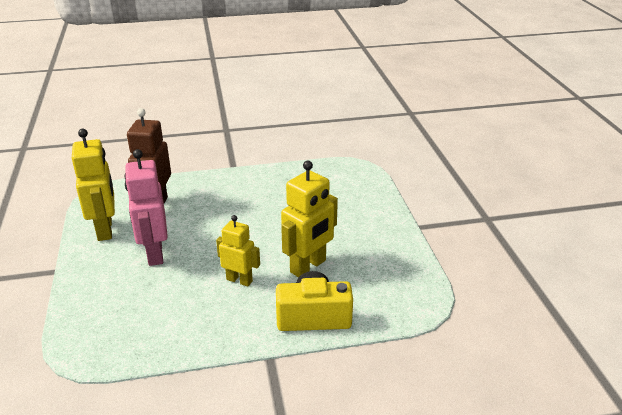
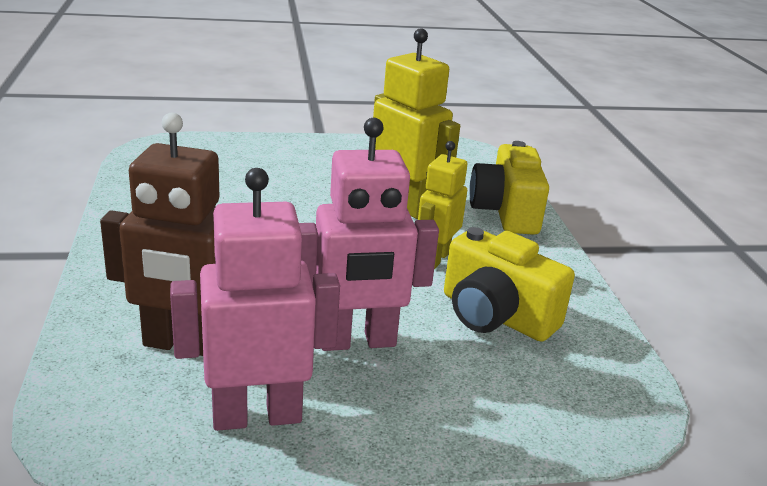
camera: 90 degrees left, 5 degrees down
yellow robot [72,129,115,241] -> pink robot [170,168,340,431]
none -> yellow camera [444,227,575,342]

